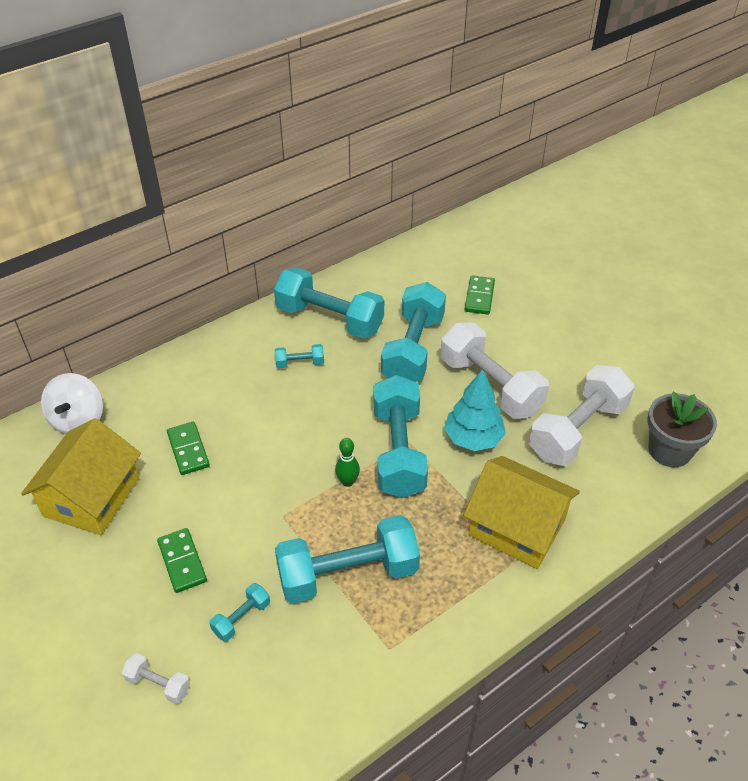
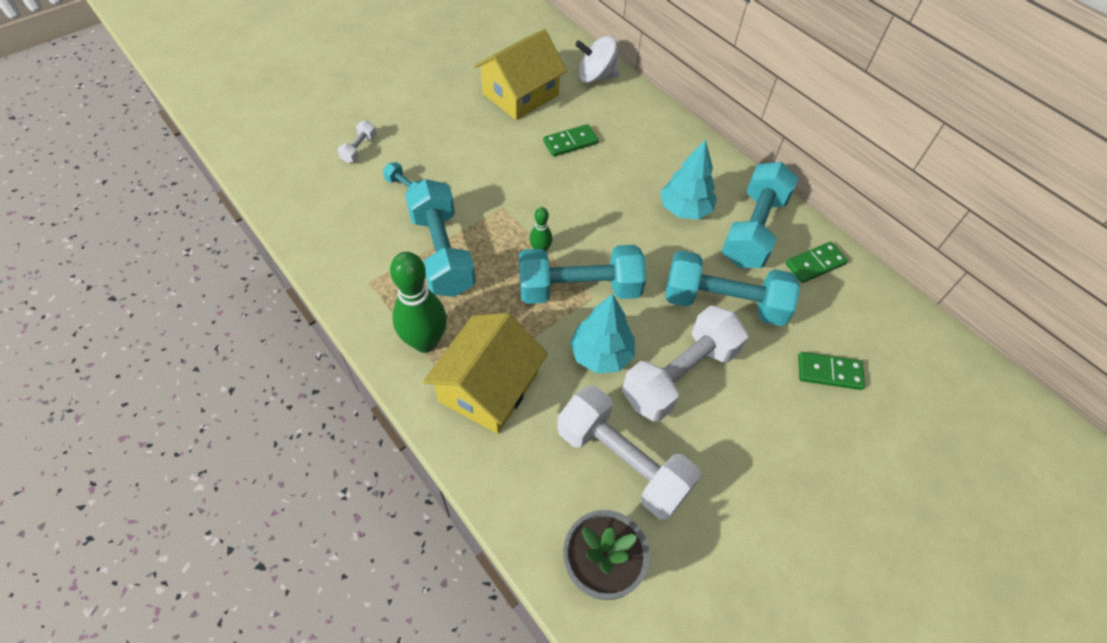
camera: 85 degrees right, 10 degrees up
yellow house [21,418,141,535] -> yellow house turned 60 degrees counterclockwise [474,29,567,120]
green domino [157,528,207,593] -> green domino moved to [786,242,848,283]
turquoise dumbbell [275,344,324,369] -> turquoise tree [660,139,717,220]
none -> green bowling pin [390,252,447,353]

